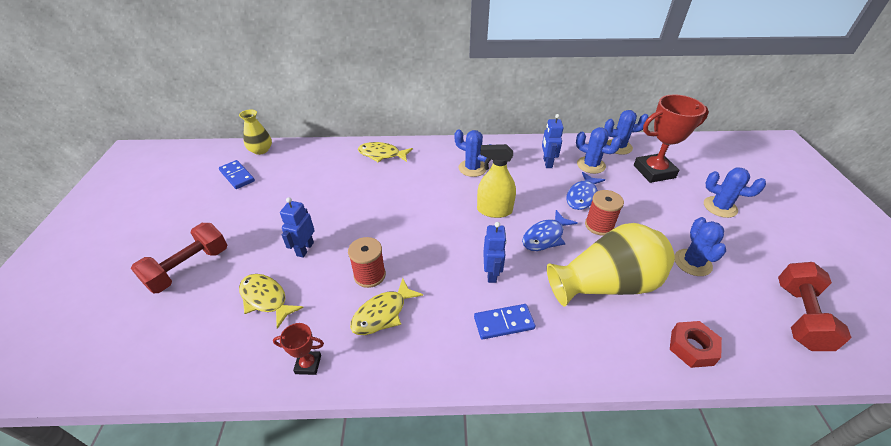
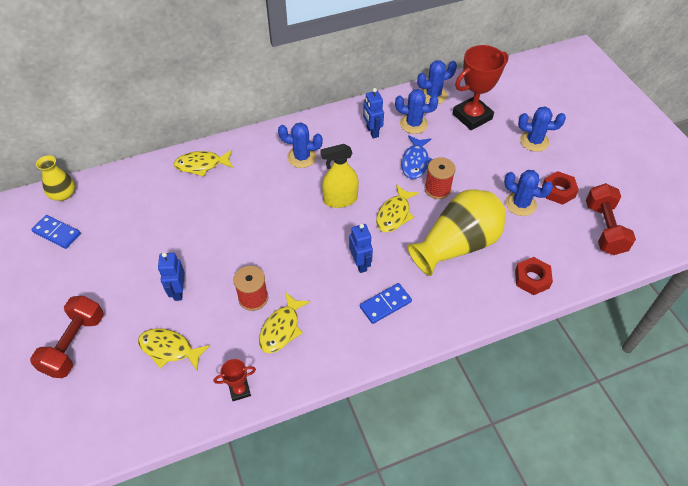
camera: 20 degrees left, 10 degrees up
blue fish [522,210,578,251] -> yellow fish [376,184,419,232]
blue cactus [675,217,726,276] -> blue cactus turned 45 degrees counterclockwise [504,170,553,216]
none -> red nut [542,171,579,205]

